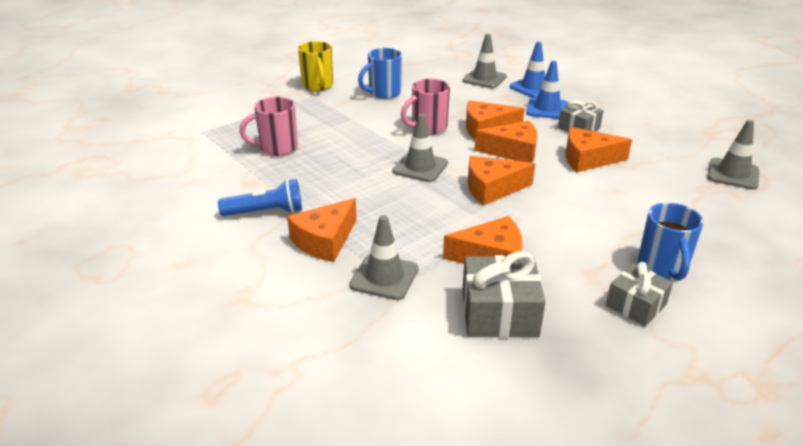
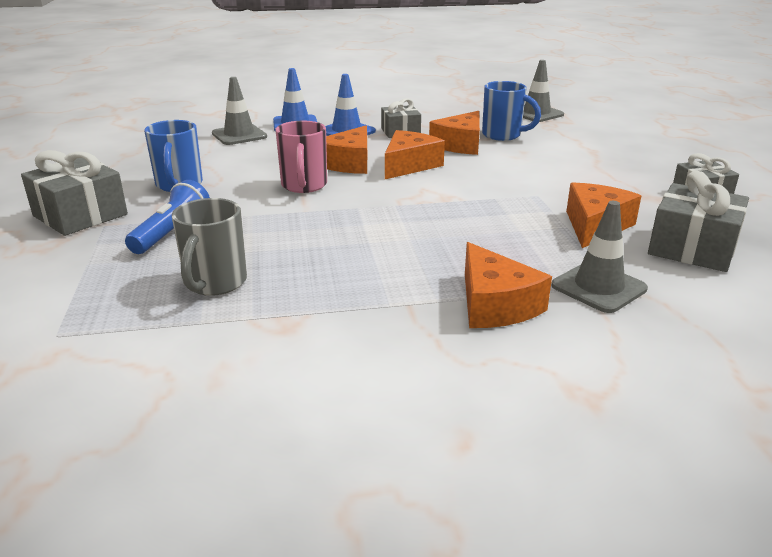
camera: 60 degrees left, 5 degrees down
blue flashlight [218,179,302,216] -> blue flashlight moved to [125,180,210,254]
pink mug [239,97,298,156] -> grey mug [172,198,247,296]
yellow mug [298,41,333,91] -> grey gift [21,150,128,236]
grey traffic cone [392,114,448,182] -> none
orange cheese [468,156,535,205] -> none
blue mug [638,202,704,281] -> blue mug moved to [482,81,541,141]

